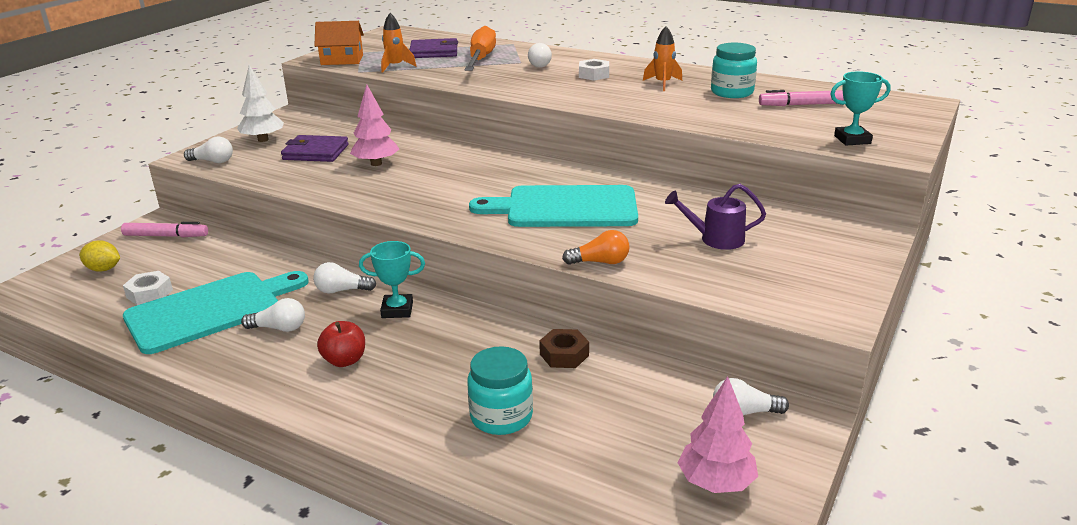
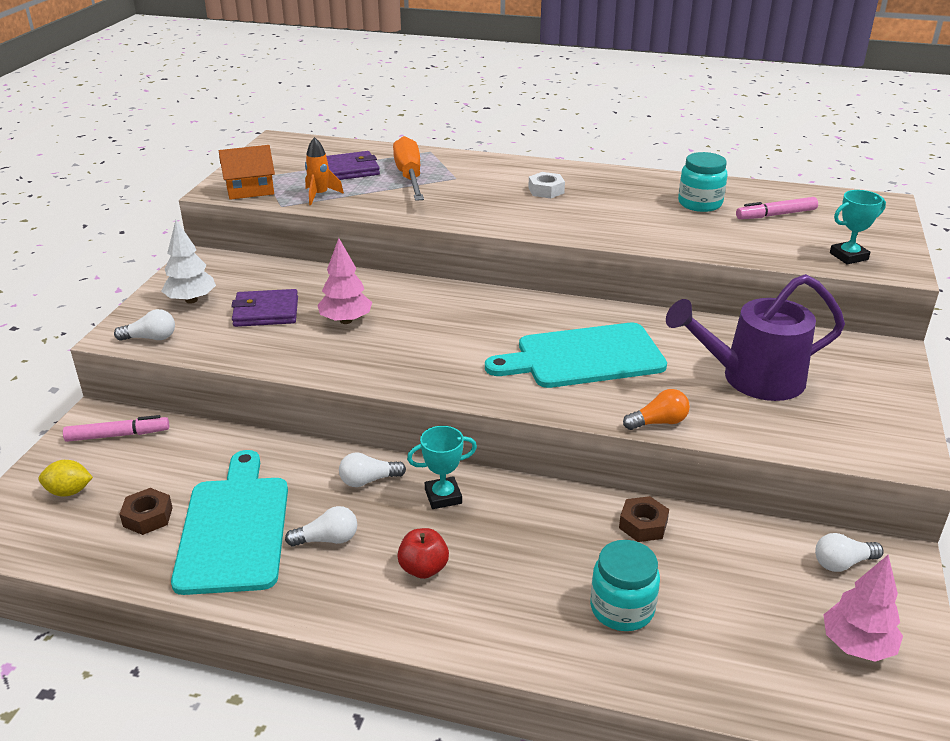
camera: 15 degrees left, 5 degrees up
white nut [123,271,173,305] -> brown nut [120,488,173,535]
turquoise cutting board [123,271,309,354] -> turquoise cutting board turned 45 degrees counterclockwise [171,450,288,595]
white light bulb [528,43,552,68] -> none
orange rocket [643,26,682,91] -> none
purple watering can [665,184,766,250] -> purple watering can [666,274,845,401], size x1.87

